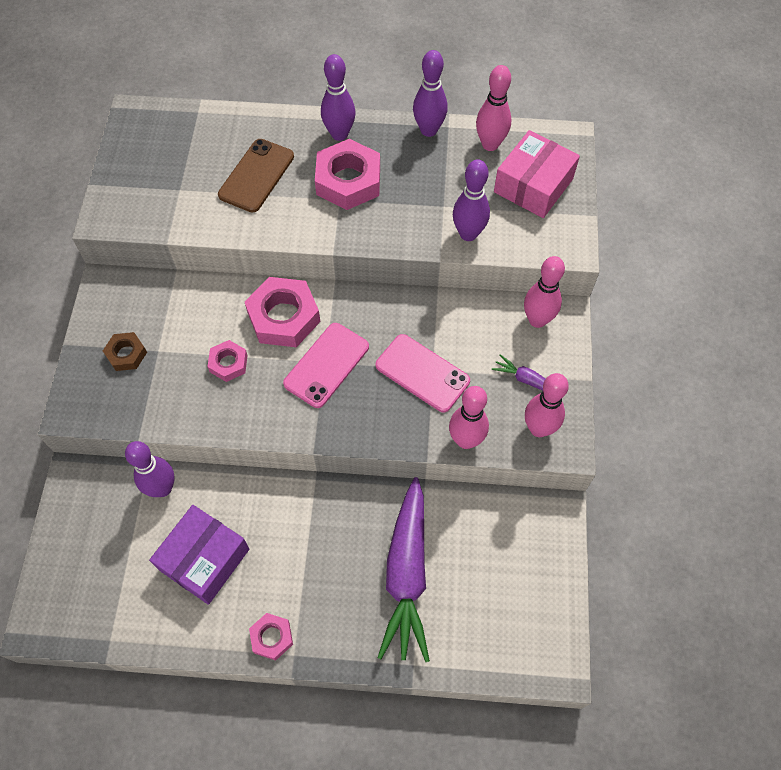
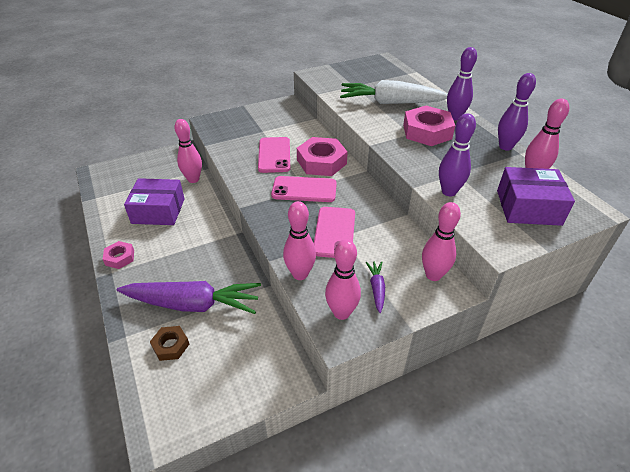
camera: 60 degrees right, 20 degrees down
brown nut [103,332,147,371] -> brown nut moved to [150,326,189,361]
purple bowling pin [125,441,175,497] -> pink bowling pin [174,119,202,183]
pink nut [207,340,248,382] -> pink phone [258,137,290,173]
brown phone [218,139,294,213] -> white carrot [340,80,448,104]
purple carrot [378,477,430,662] -> purple carrot turned 150 degrees counterclockwise [117,281,261,314]
pink box [494,130,580,218] -> purple box [497,167,575,226]

